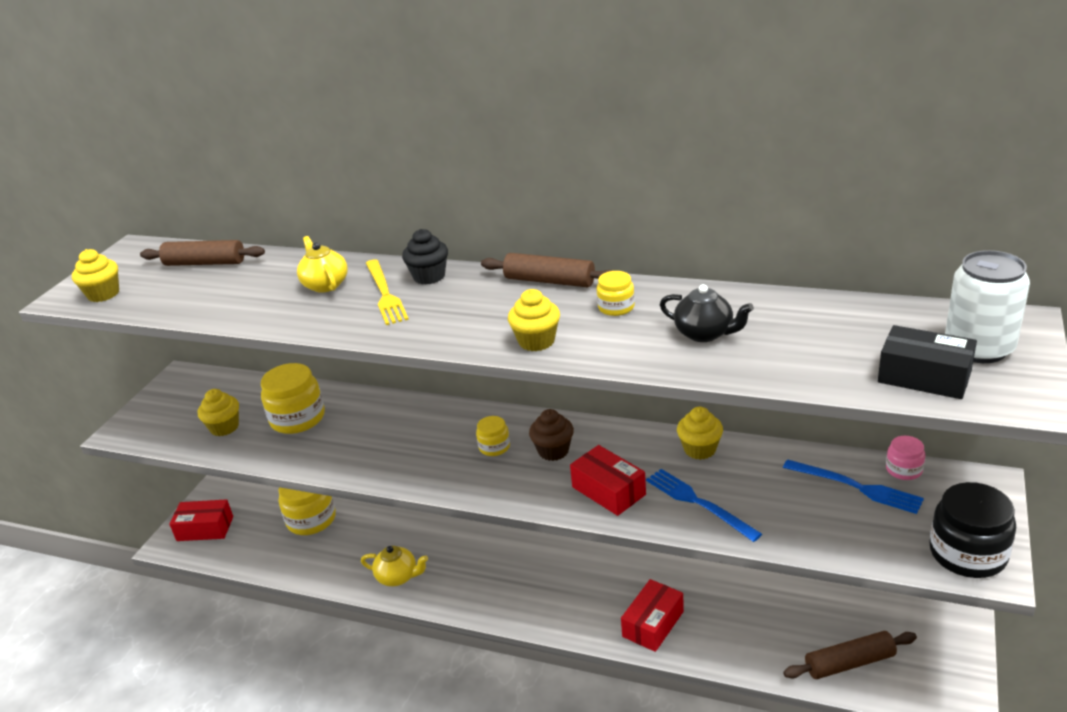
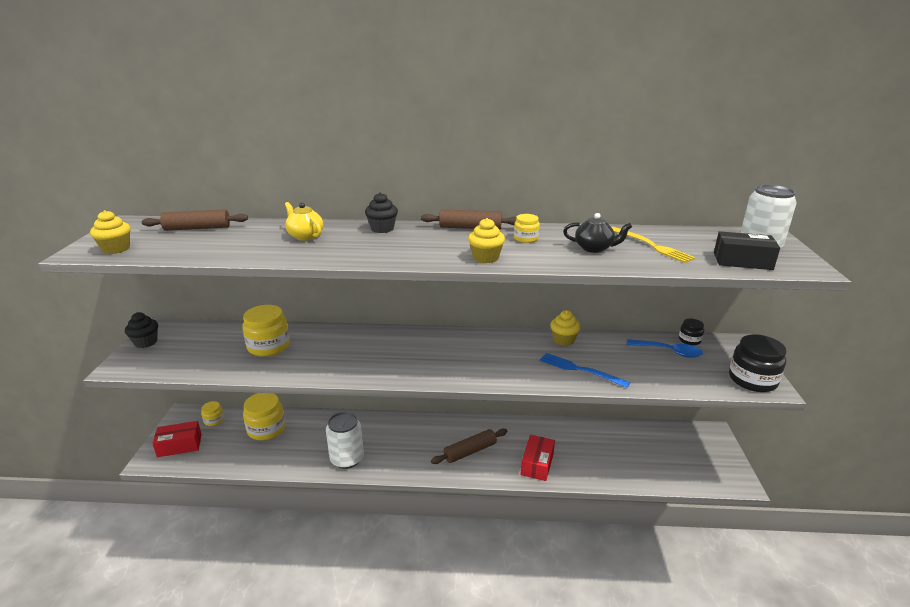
camera: 20 degrees left, 5 degrees down
yellow cupcake [198,389,239,436] -> none
yellow teapot [361,546,428,586] -> white can [326,412,364,469]
yellow fork [366,259,409,325] -> yellow fork moved to [611,227,696,263]
yellow jar [476,416,510,456] -> yellow jar moved to [201,401,224,426]
brown cupcake [529,409,574,461] -> none
red box [570,445,646,516] -> none
blue fork [783,459,924,514] -> blue spoon [627,339,703,358]
brown rolling pin [783,631,917,679] -> brown rolling pin moved to [431,429,507,464]
pink jar [886,436,926,480] -> black jar [679,319,704,345]
none -> black cupcake [125,312,158,348]

